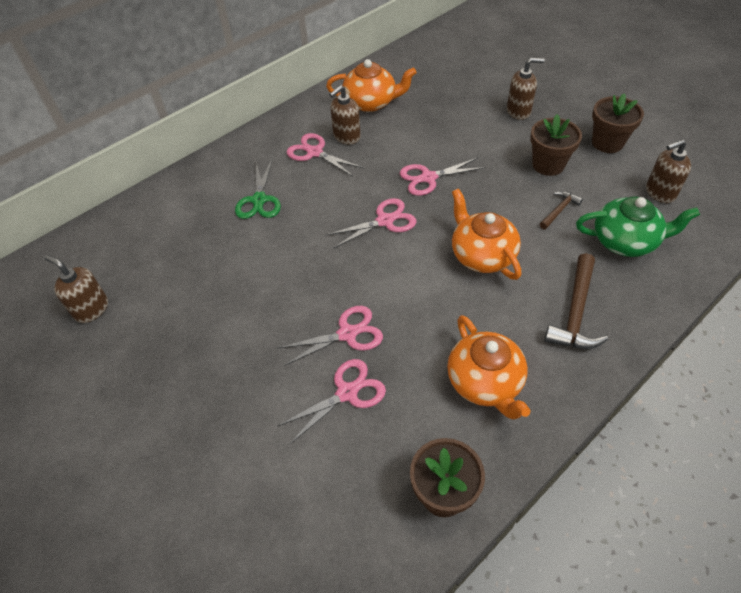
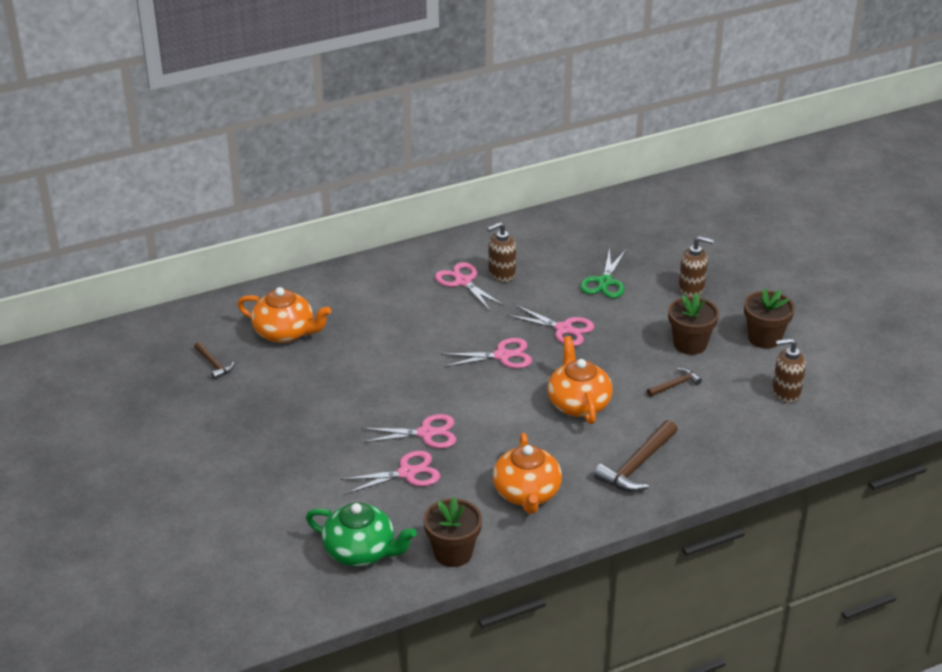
camera: 15 degrees right, 15 degrees down
brown soap dispenser [45,255,108,323] -> brown hammer [194,342,235,380]
green scissors [235,160,281,219] -> green scissors moved to [580,248,626,298]
orange teapot [326,59,417,112] -> orange teapot moved to [237,287,331,343]
pink scissors [400,158,485,196] -> pink scissors turned 150 degrees counterclockwise [507,305,594,346]
green teapot [576,196,700,257] -> green teapot moved to [306,502,416,567]

